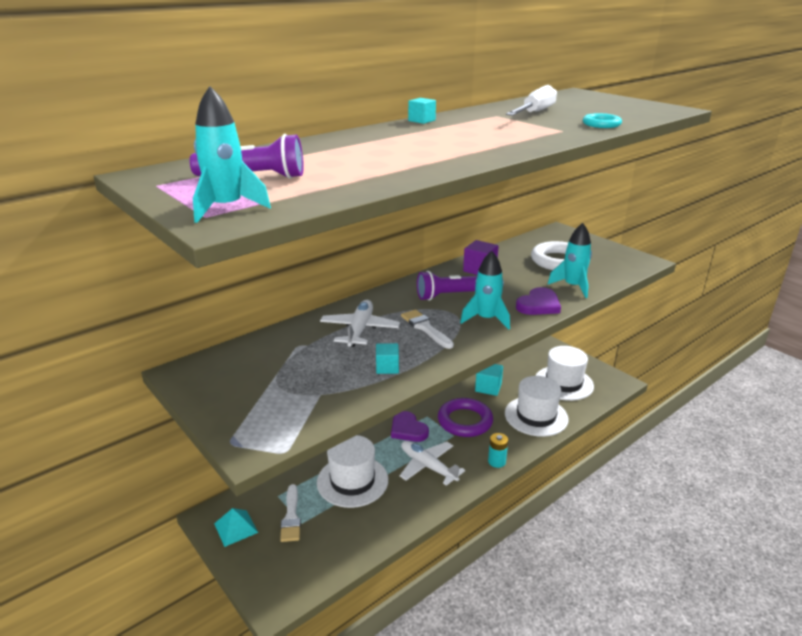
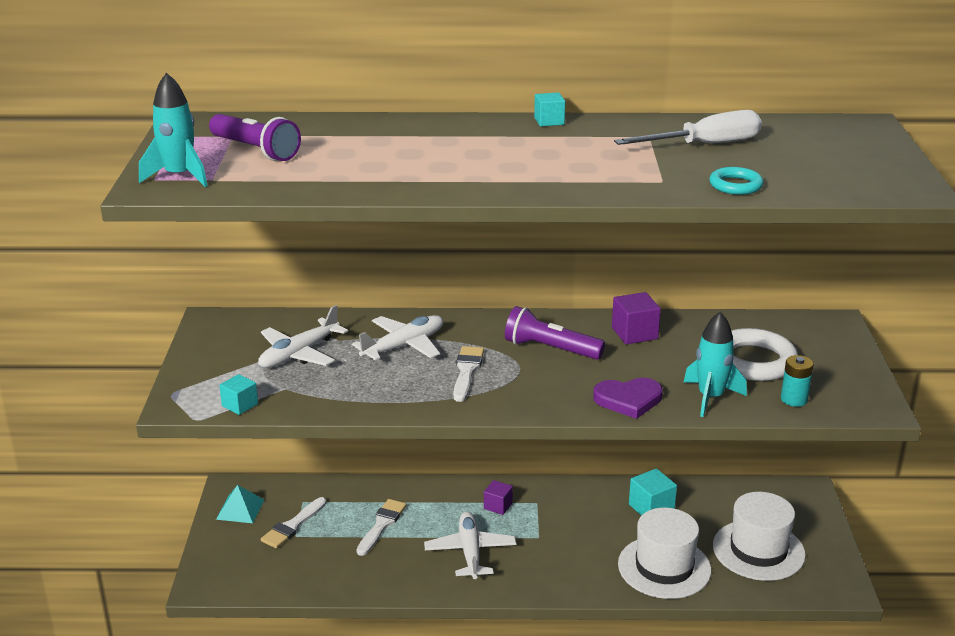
camera: 40 degrees right, 0 degrees up
white hat [317,435,388,508] -> white brush [356,499,407,556]
turquoise cube [376,343,399,374] -> turquoise cube moved to [219,374,258,415]
purple heart [391,411,429,442] -> purple cube [484,480,513,515]
purple ring [438,398,493,437] -> none
turquoise rocket [460,251,510,329] -> none
turquoise battery [488,433,508,468] -> turquoise battery moved to [781,355,813,407]
none -> white plane [258,305,348,368]

